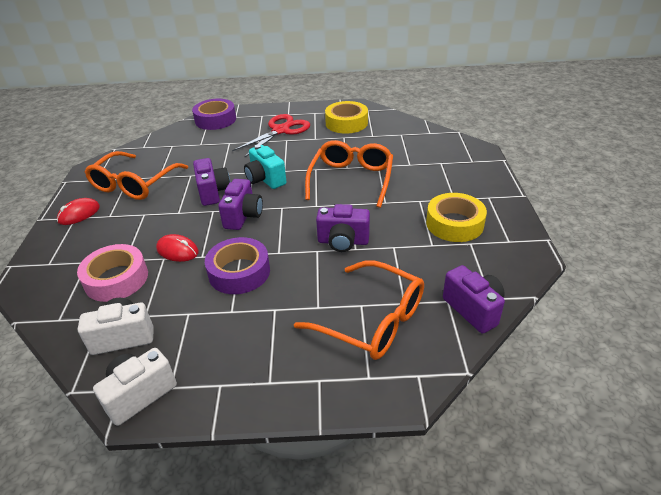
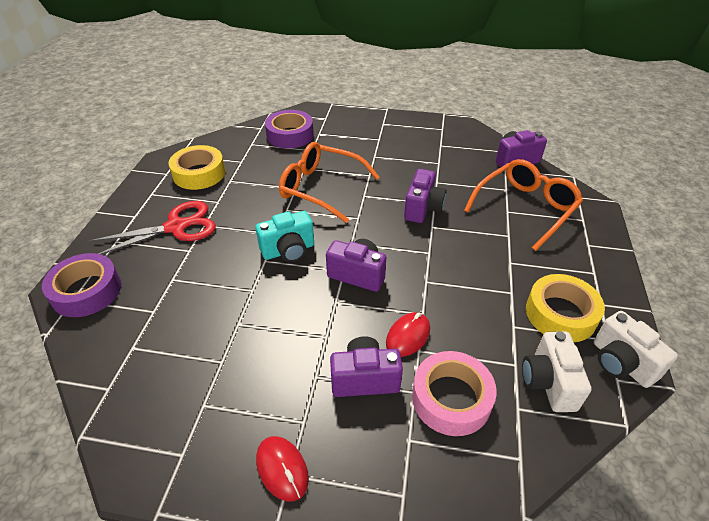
camera: 80 degrees left, 5 degrees up
orange glasses [85,151,188,200] -> none
purple camera [193,158,230,206] -> purple camera moved to [330,336,403,397]
purple tape [205,237,270,294] -> purple tape moved to [265,110,314,149]
red scissors [232,114,310,157] -> red scissors turned 105 degrees clockwise [89,201,216,255]
yellow tape [426,193,487,242] -> yellow tape moved to [526,274,605,342]

